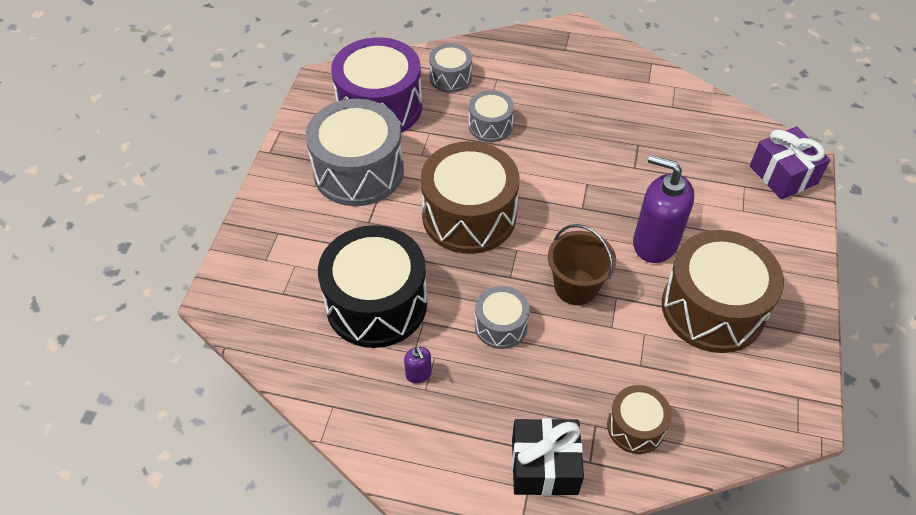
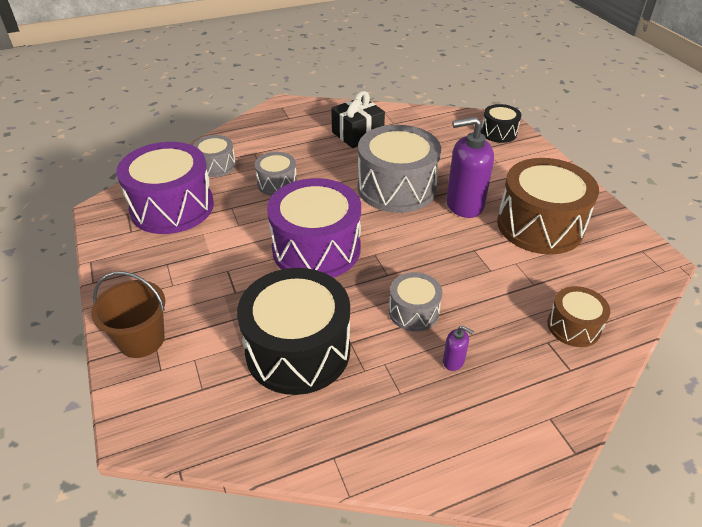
camera: 35 degrees left, 10 degrees down
grey drum [306,99,404,206] -> grey drum moved to [358,125,441,213]
purple soap dispenser [404,346,432,383] -> purple soap dispenser moved to [443,326,474,371]
brown drum [420,141,519,254] -> purple drum [267,178,361,278]
black gift [512,418,584,496] -> black gift moved to [331,91,385,148]
brown bucket [548,224,616,305] -> brown bucket moved to [91,271,165,358]
purple gift [750,126,830,199] -> black drum [481,104,521,143]

